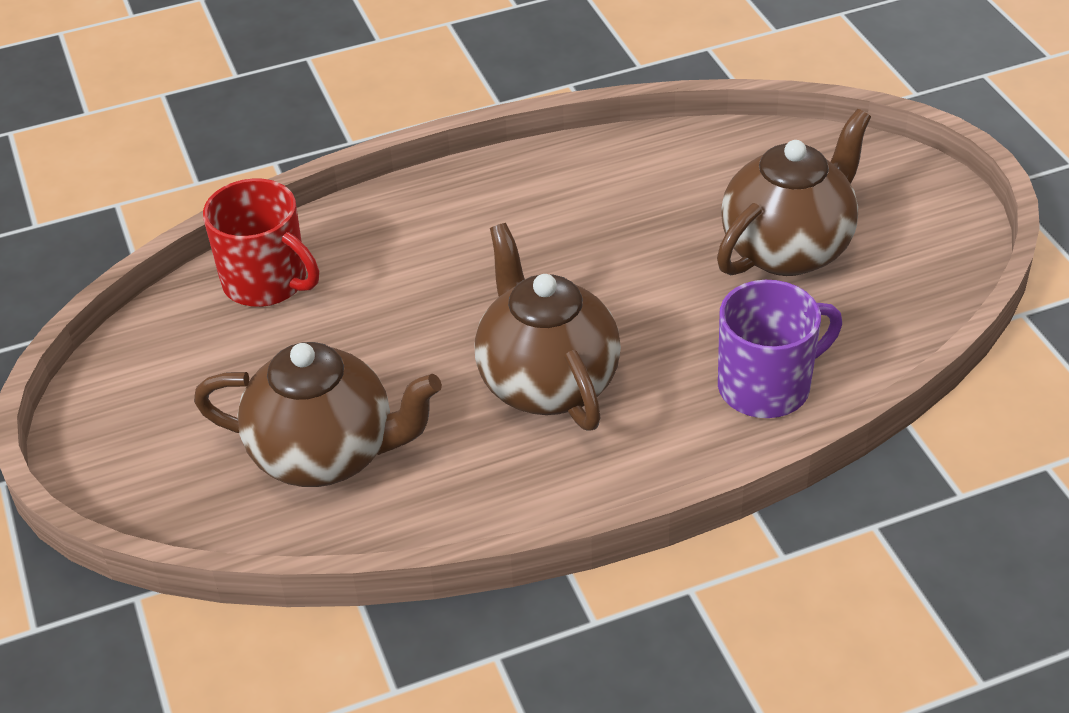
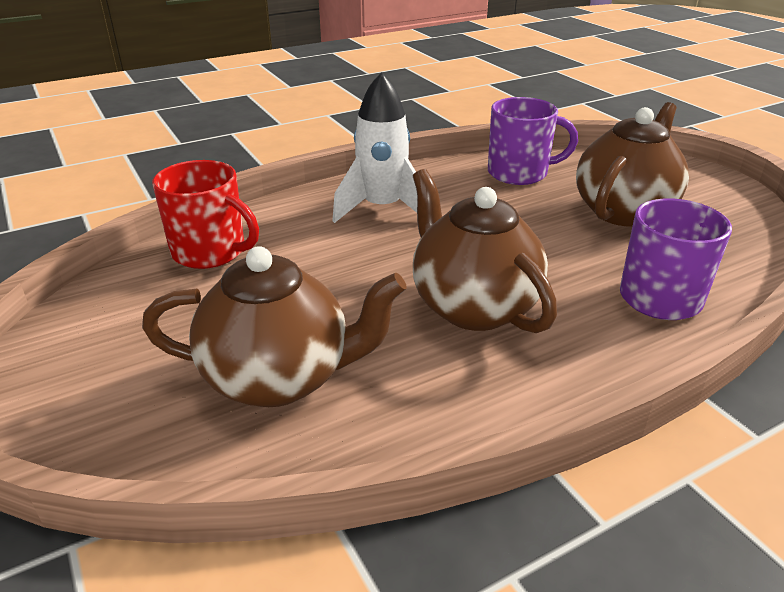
camera: 10 degrees left, 10 degrees down
none -> white rocket [332,72,417,223]
none -> purple mug [488,97,578,185]

